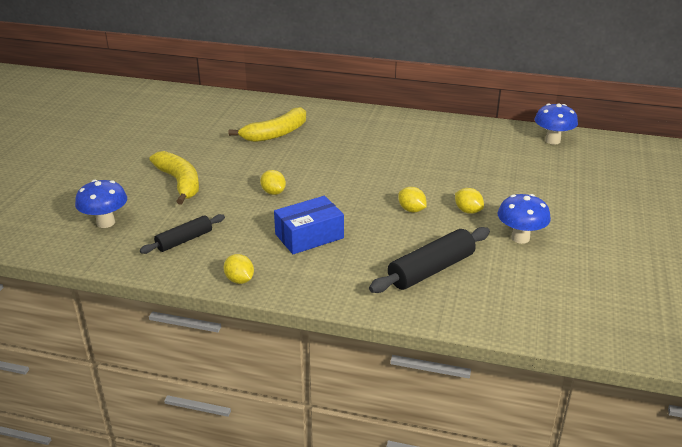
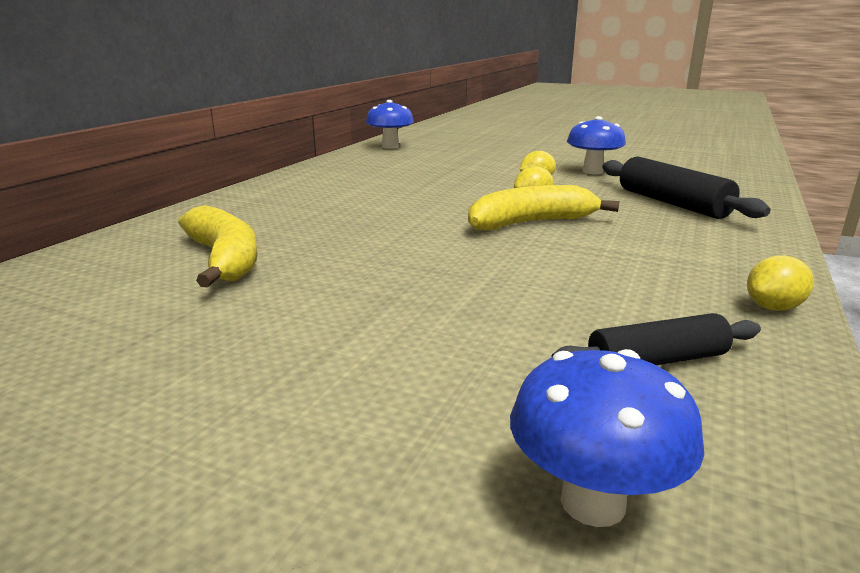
camera: 80 degrees left, 10 degrees down
black rolling pin [140,214,225,254] -> black rolling pin turned 75 degrees counterclockwise [552,313,761,365]
yellow banana [149,151,199,205] -> yellow banana moved to [468,185,619,230]
yellow lemon [260,170,286,195] -> none
blue box [274,196,344,254] -> none

